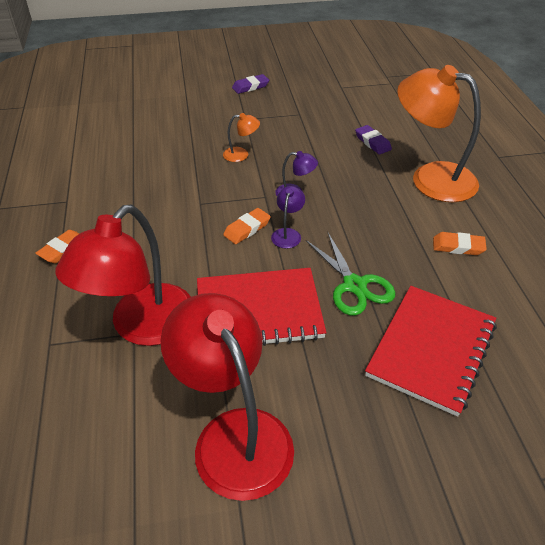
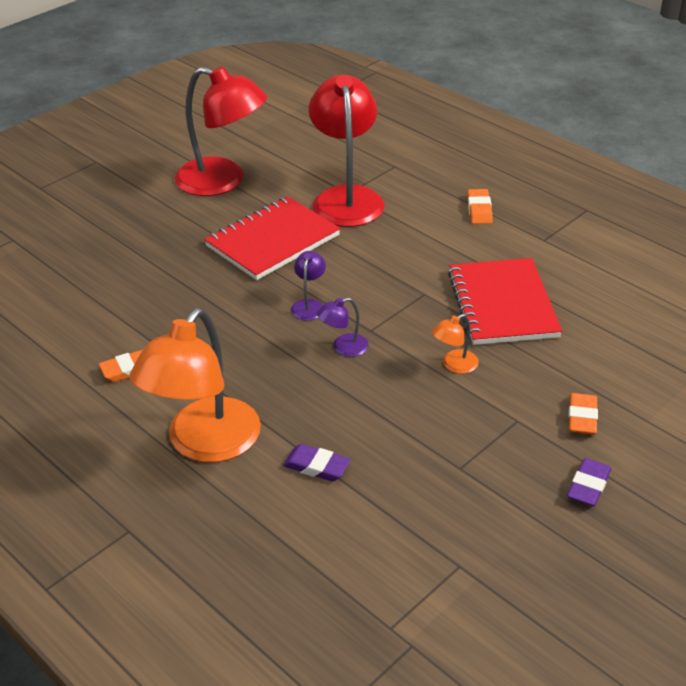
camera: 145 degrees right, 5 degrees down
orange eraser [223,208,271,244] -> orange eraser moved to [568,393,598,435]
purple lamp [271,186,305,249] -> purple lamp turned 150 degrees counterclockwise [291,251,326,321]
green scissors [306,233,395,316] -> none
red notebook [365,286,497,417] -> red notebook moved to [448,258,562,345]
orange lamp [397,65,481,202] -> orange lamp turned 120 degrees clockwise [129,308,261,462]

